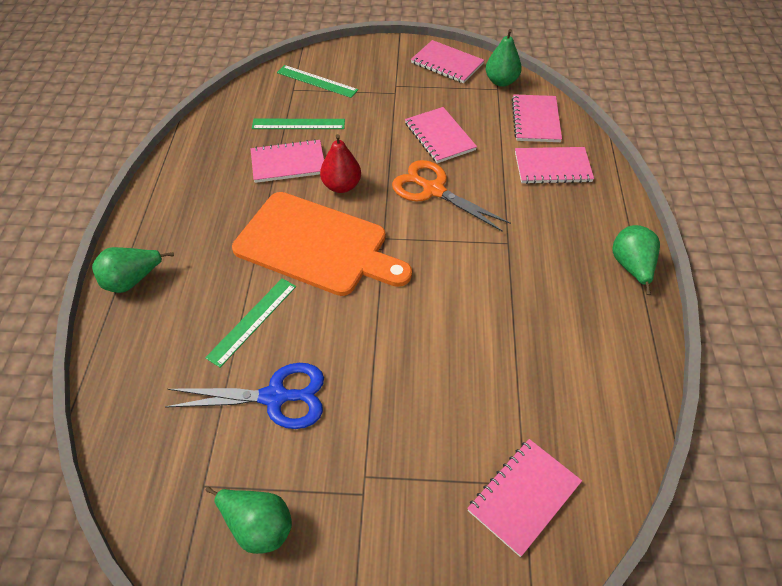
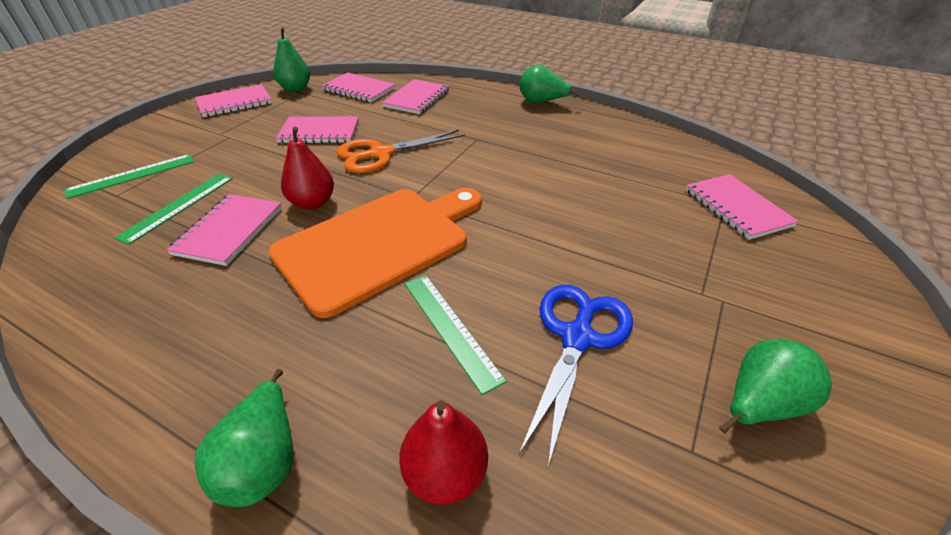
camera: 65 degrees left, 10 degrees down
none -> red pear [399,400,488,505]

